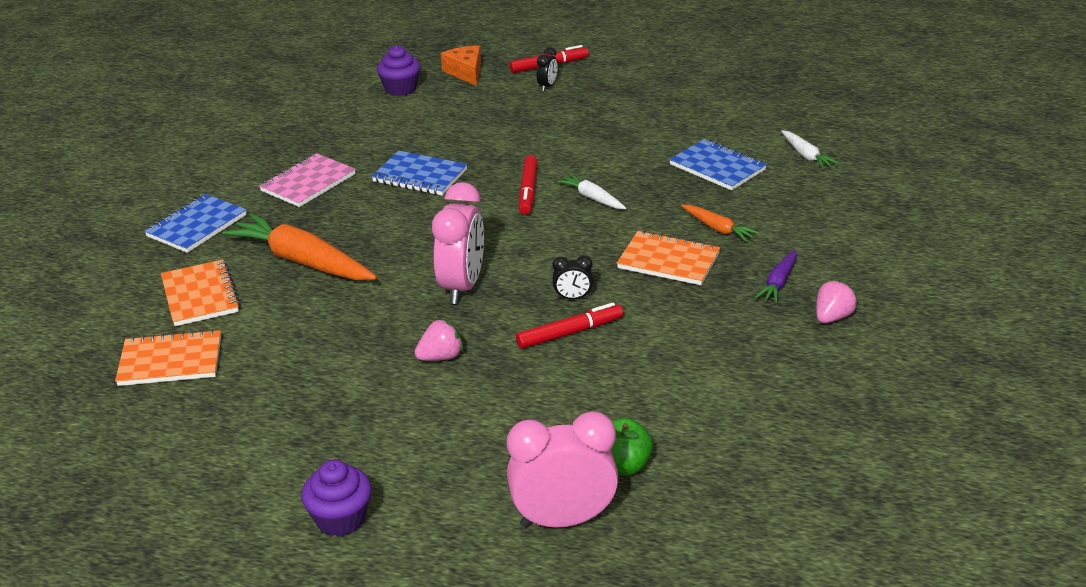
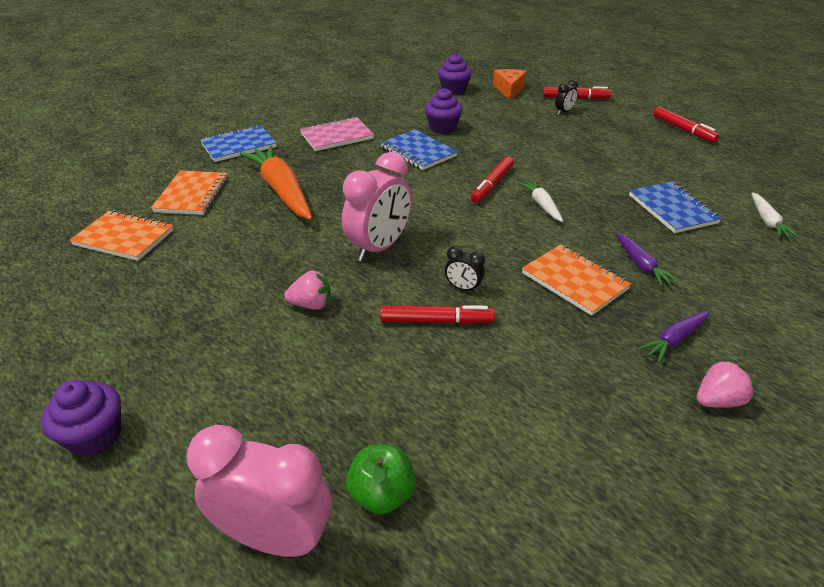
camera: 25 degrees right, 5 degrees up
orange carrot [681,205,759,242] -> purple carrot [616,232,679,286]
none -> purple cupcake [425,88,463,134]
none -> red marker [653,107,719,143]

